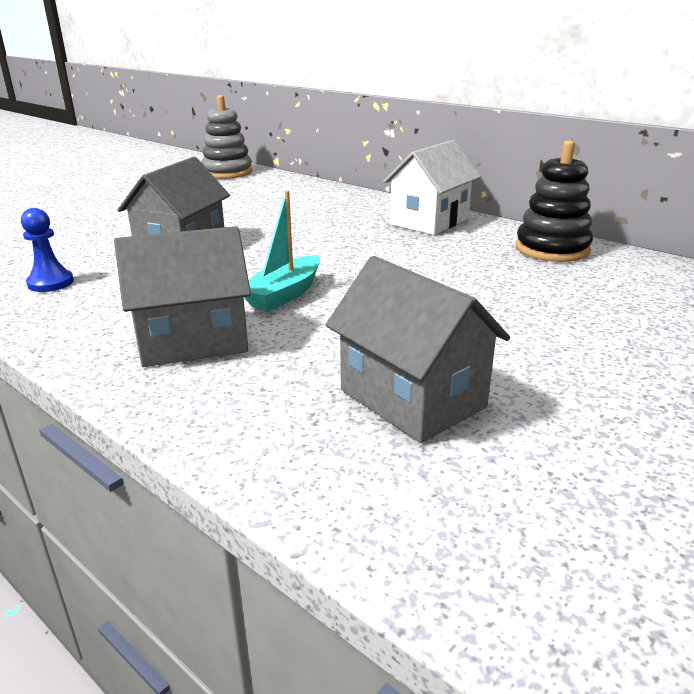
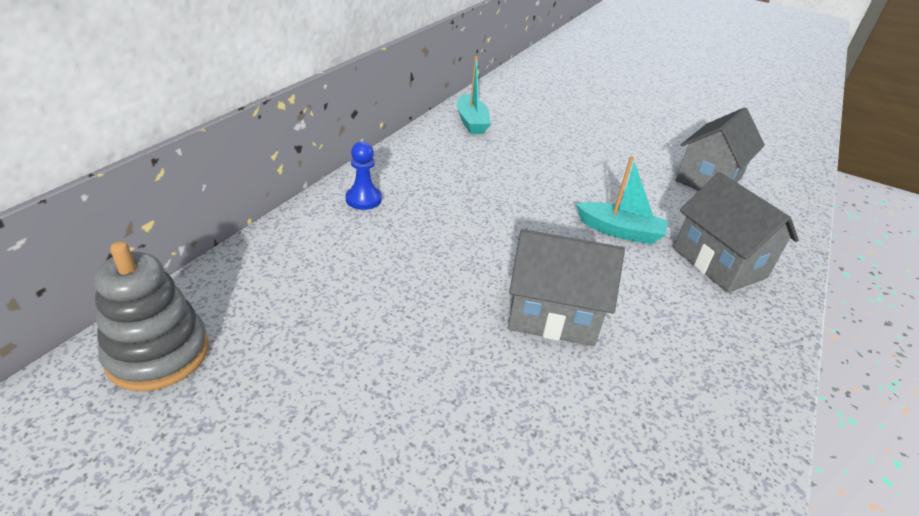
camera: 105 degrees left, 10 degrees up
blue pawn [21,208,74,292] -> blue pawn moved to [345,141,382,210]
white house [383,140,481,235] -> none
black stacking toy [516,140,593,262] -> turquoise boat [457,56,491,134]

